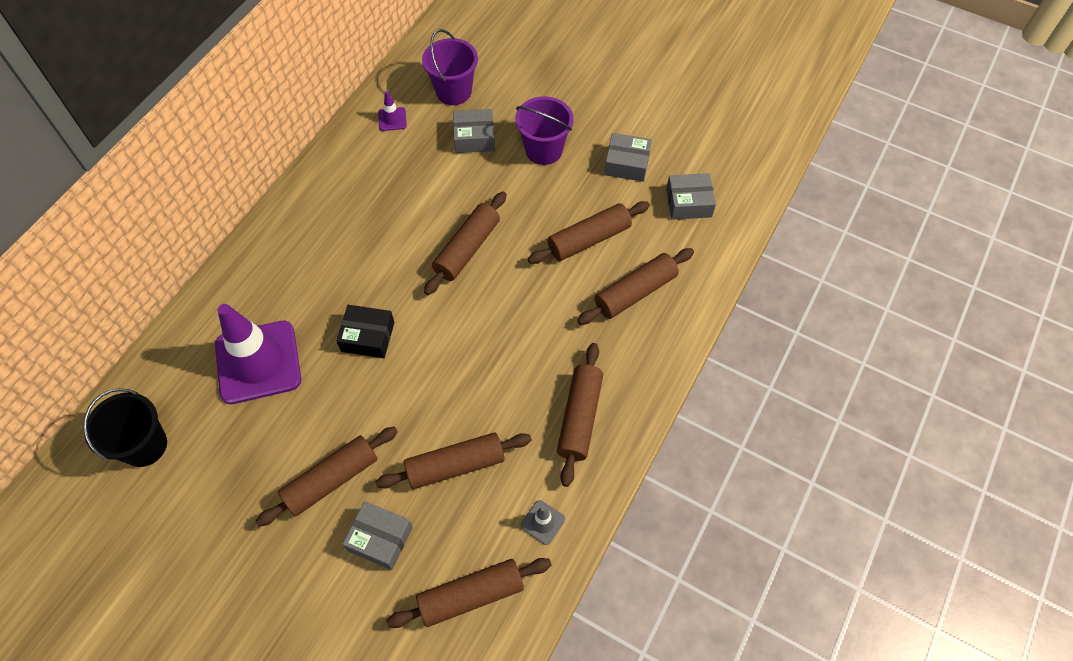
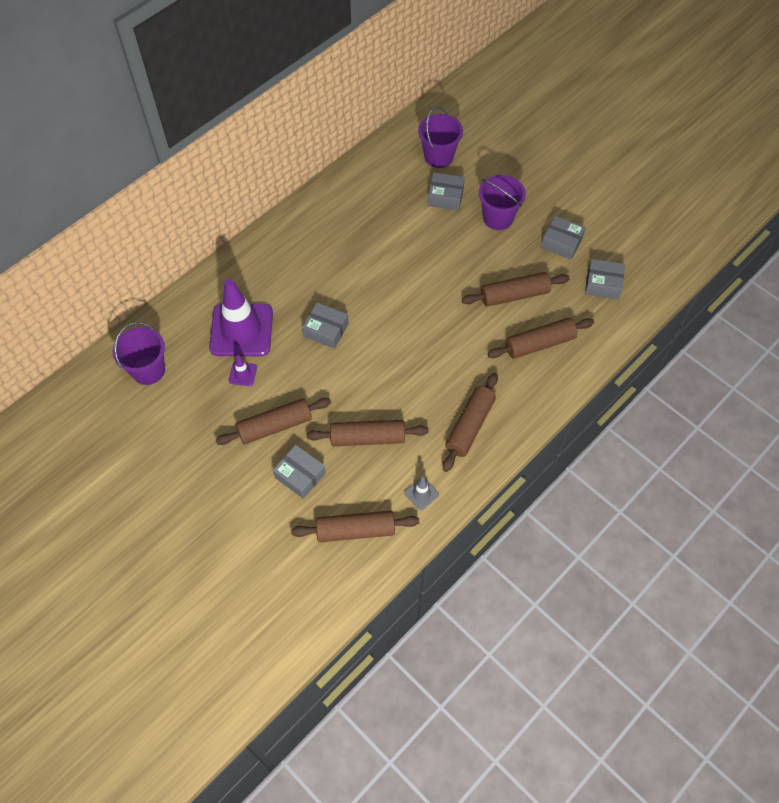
camera: 15 degrees right, 0 degrees up
black bucket [83,388,167,467] -> purple bucket [112,322,165,385]
black box [336,305,395,358] -> grey box [302,302,348,349]
purple traffic cone [378,91,407,131] -> purple traffic cone moved to [229,355,257,386]
brown rolling pin [424,191,506,295] -> none

